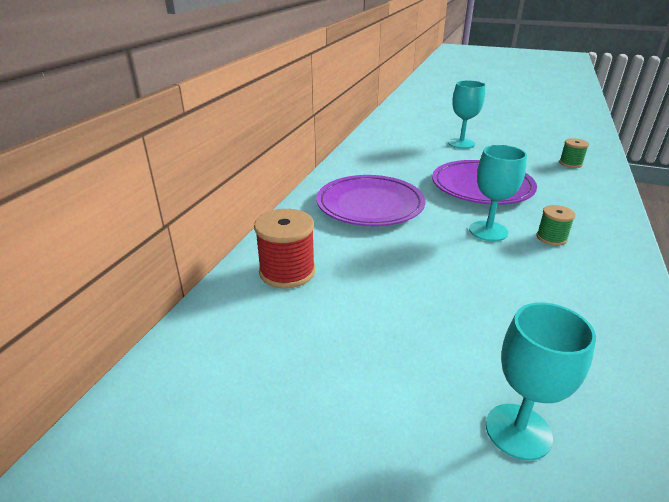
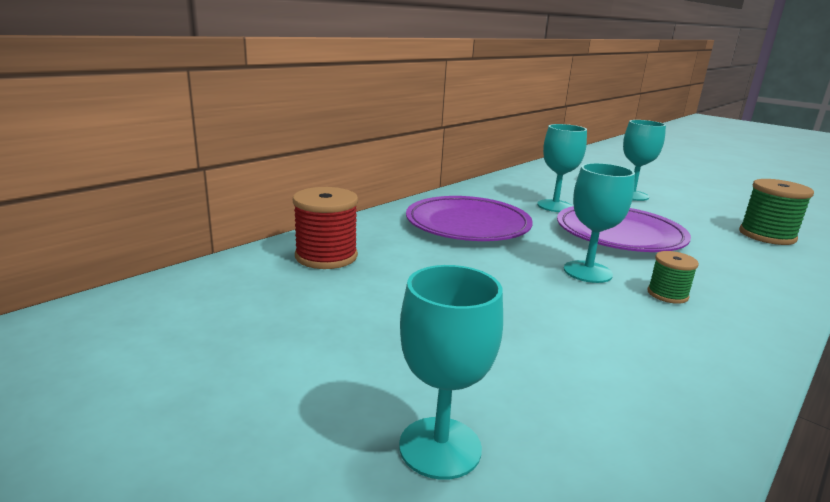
camera: 20 degrees right, 10 degrees down
green spool [559,138,589,168] -> green spool [739,179,814,245], size x1.72
none -> turquoise goblet [537,124,587,212]

